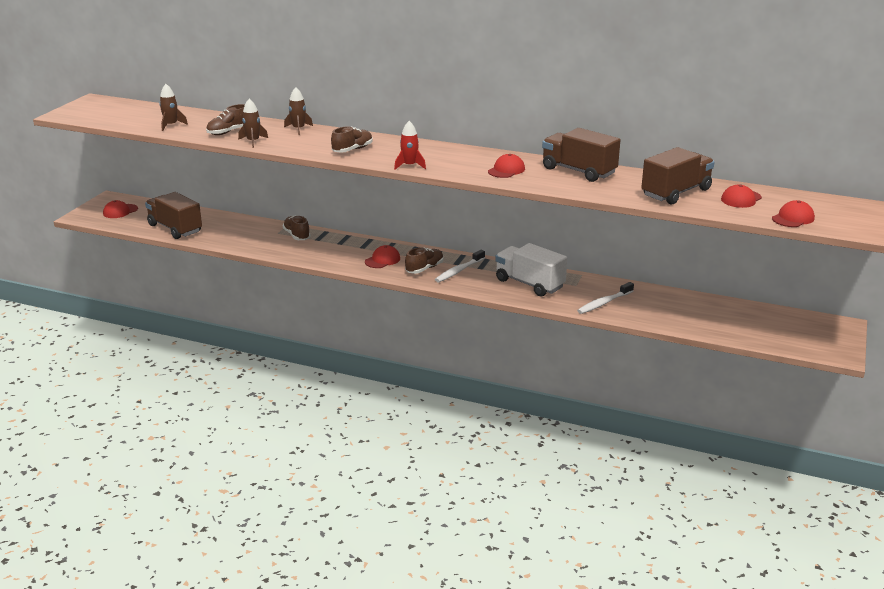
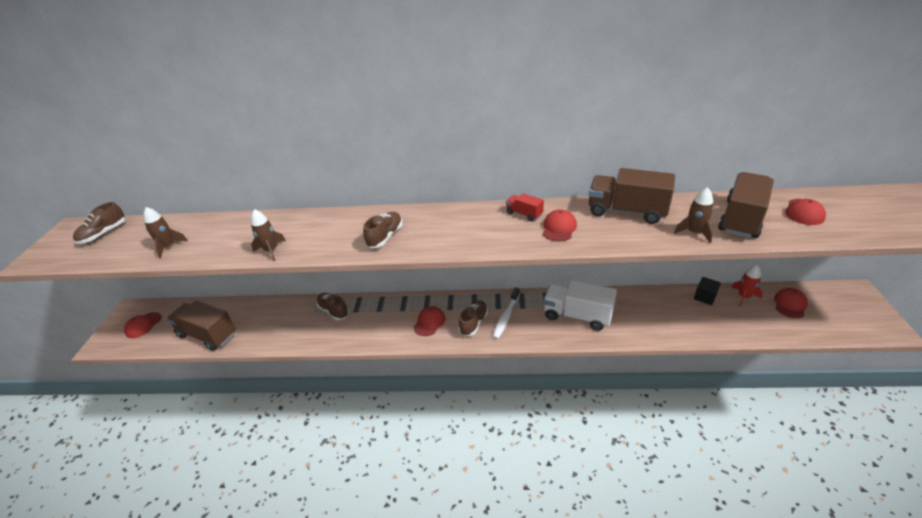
camera: 15 degrees left, 10 degrees up
brown shoe [206,104,245,135] -> brown shoe moved to [73,202,125,244]
brown rocket [284,87,313,135] -> brown rocket moved to [674,187,713,243]
red rocket [394,121,426,170] -> red rocket moved to [731,265,763,307]
white toothbrush [577,282,634,314] -> none
red cap [772,200,815,227] -> red cap moved to [774,288,808,318]
none -> red truck [506,193,544,221]
none -> black cube [694,277,721,305]

